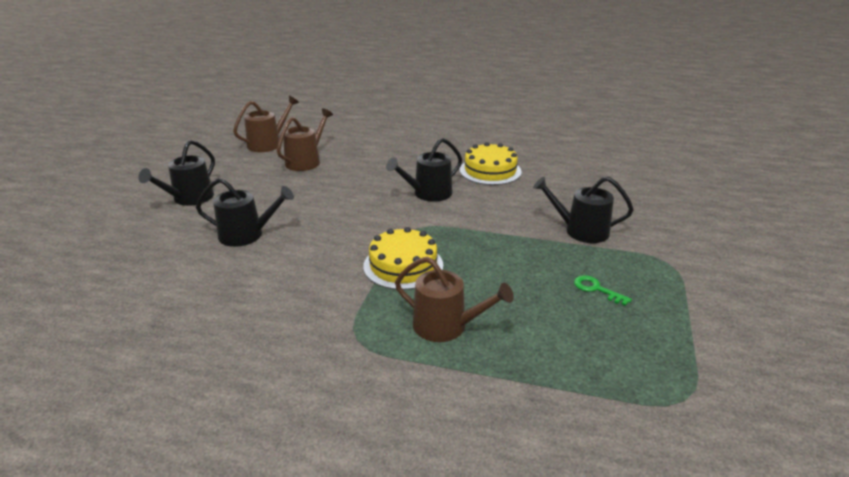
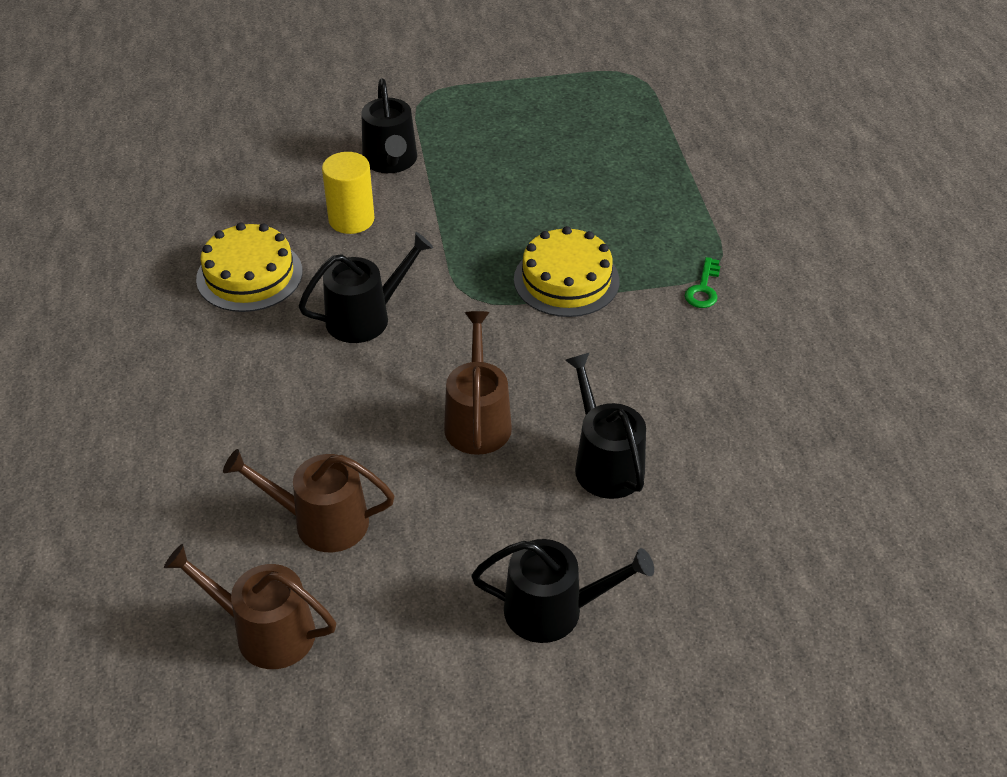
camera: 115 degrees left, 15 degrees up
black watering can [386,138,462,202] -> black watering can turned 60 degrees counterclockwise [298,232,433,343]
brown watering can [395,257,514,342] -> brown watering can moved to [444,311,512,455]
green key [574,275,632,306] -> green key moved to [685,257,720,308]
none -> yellow cylinder [322,152,375,234]

